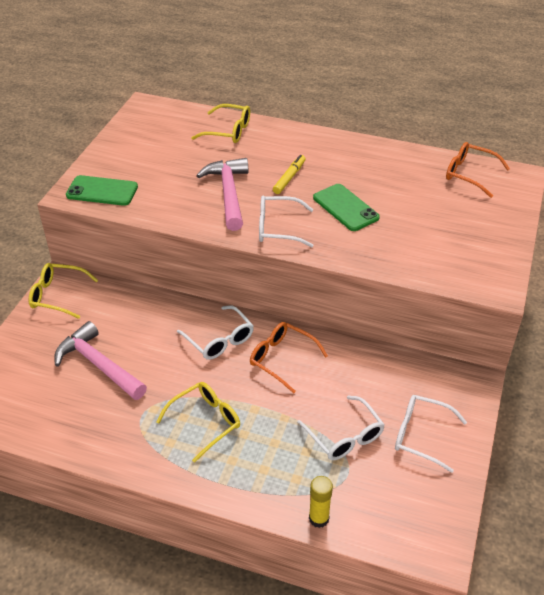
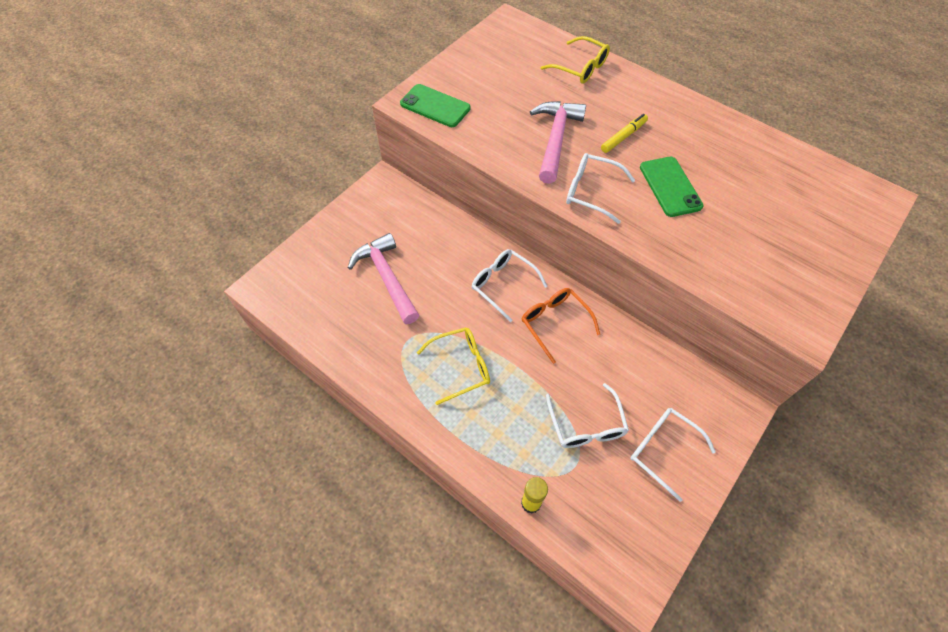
camera: 20 degrees right, 15 degrees up
yellow glasses [29,263,98,319] -> none
white glasses [177,305,254,360] -> white glasses turned 150 degrees clockwise [472,249,548,322]
orange glasses [446,142,510,198] -> none

